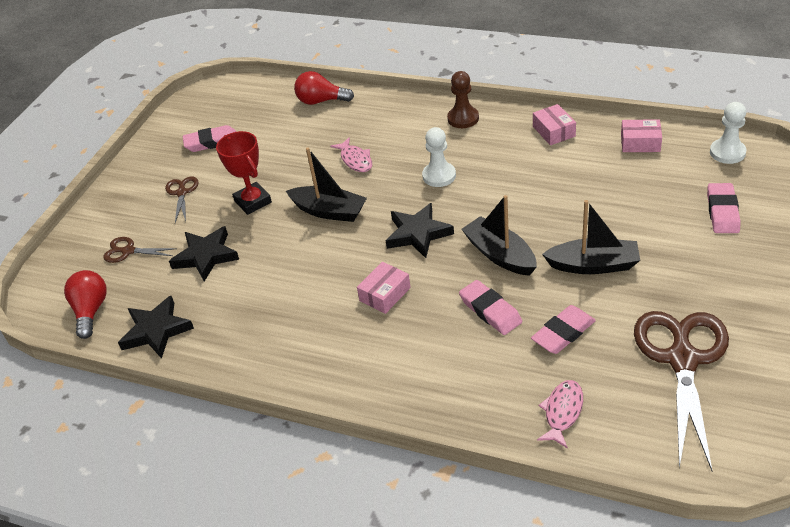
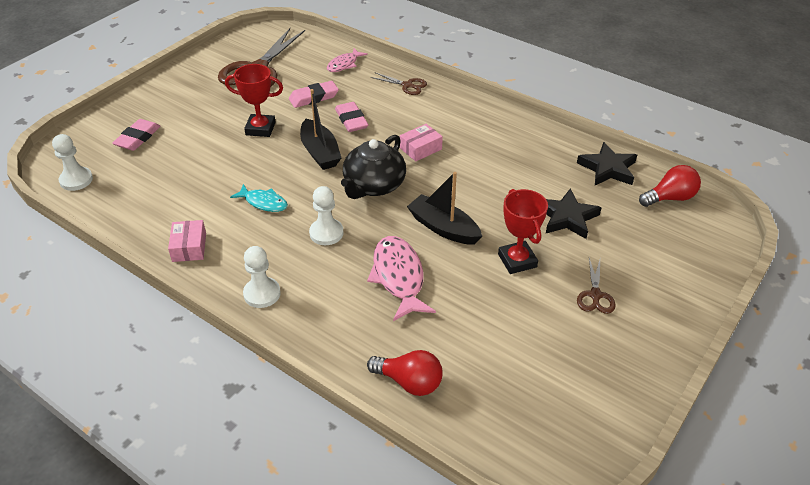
camera: 170 degrees left, 0 degrees up
red light bulb [64,270,107,339] -> red light bulb turned 120 degrees counterclockwise [639,165,701,207]
brown scissors [103,237,177,263] -> brown scissors moved to [370,72,427,95]
pink eraser [183,125,236,152] -> none
pink fish [330,137,372,172] -> pink fish [367,236,436,321], size x1.66
black star [386,203,454,258] -> black teapot [341,135,406,199]
brown pawn [447,71,479,128] -> white pawn [243,246,281,308]
black boat [542,200,640,274] -> red trophy [225,64,283,137]
pink box [621,119,662,152] -> none
none -> turquoise fish [230,184,288,212]

